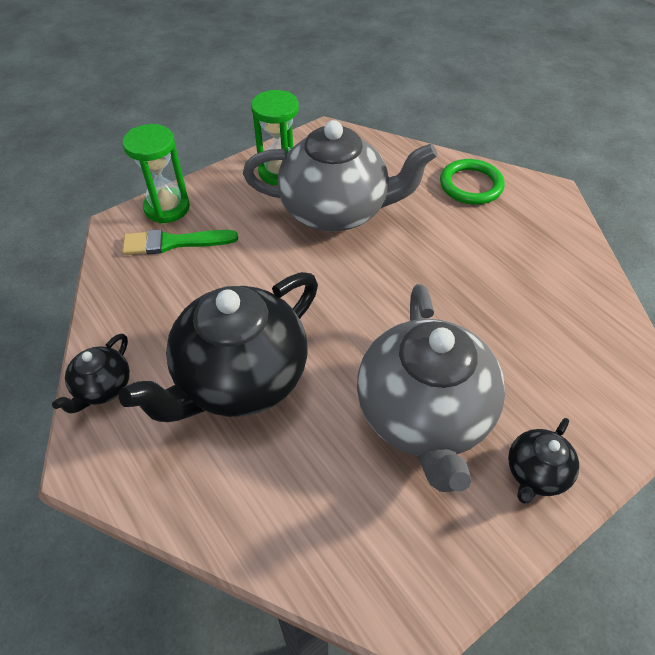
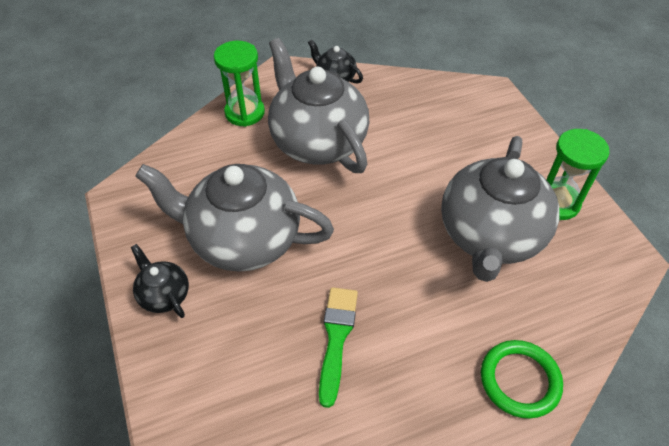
camera: 105 degrees right, 0 degrees up
black teapot [119,272,318,422] -> grey teapot [268,38,369,173]
green hourglass [122,124,190,223] -> green hourglass moved to [214,41,265,127]
green brush [122,229,238,255] -> green brush moved to [319,287,358,408]

